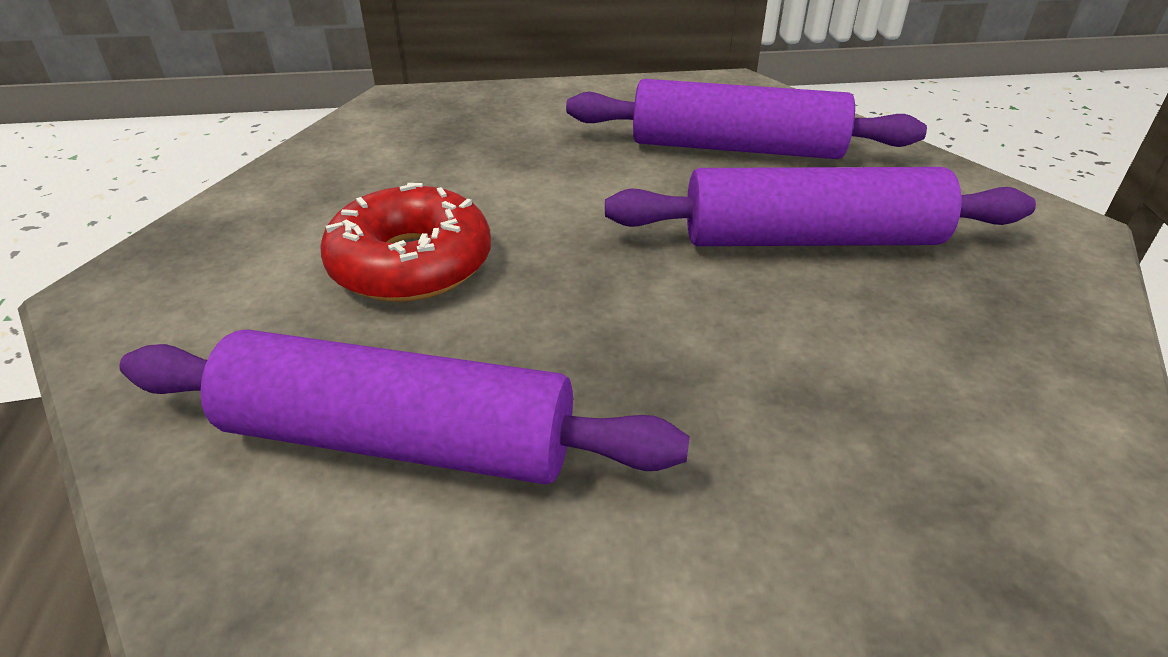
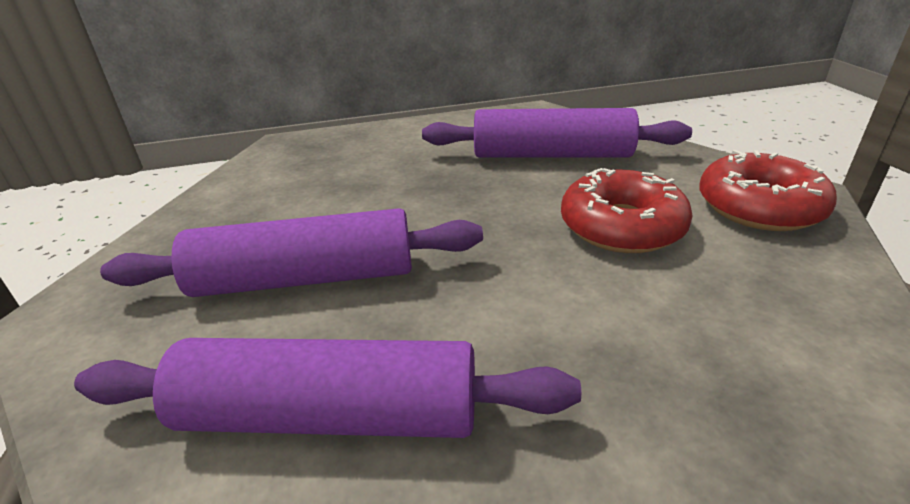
camera: 175 degrees right, 5 degrees down
none -> red donut [699,150,837,231]

